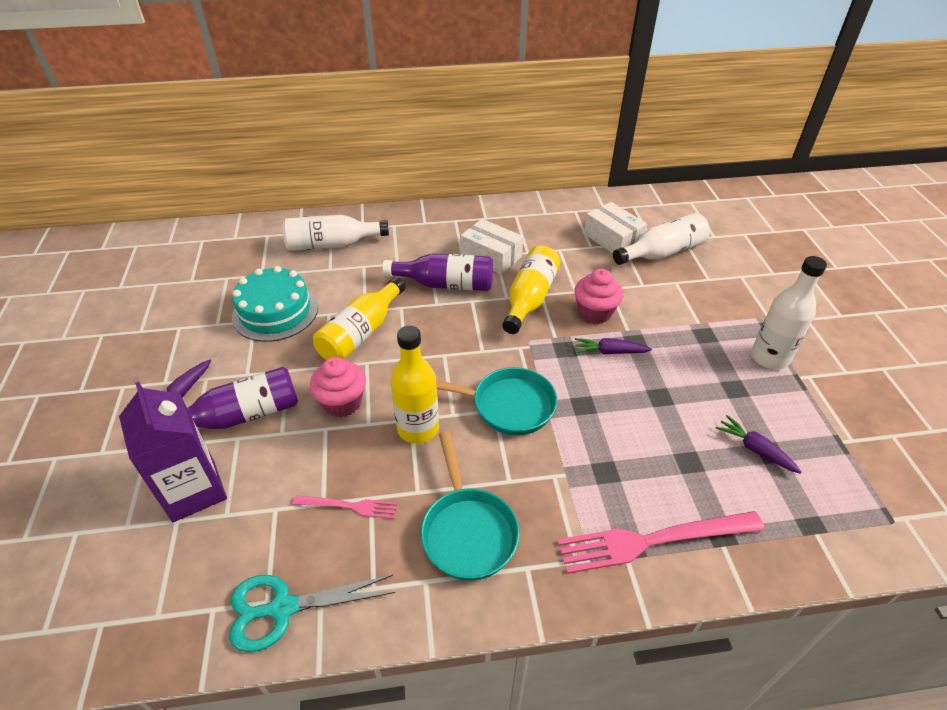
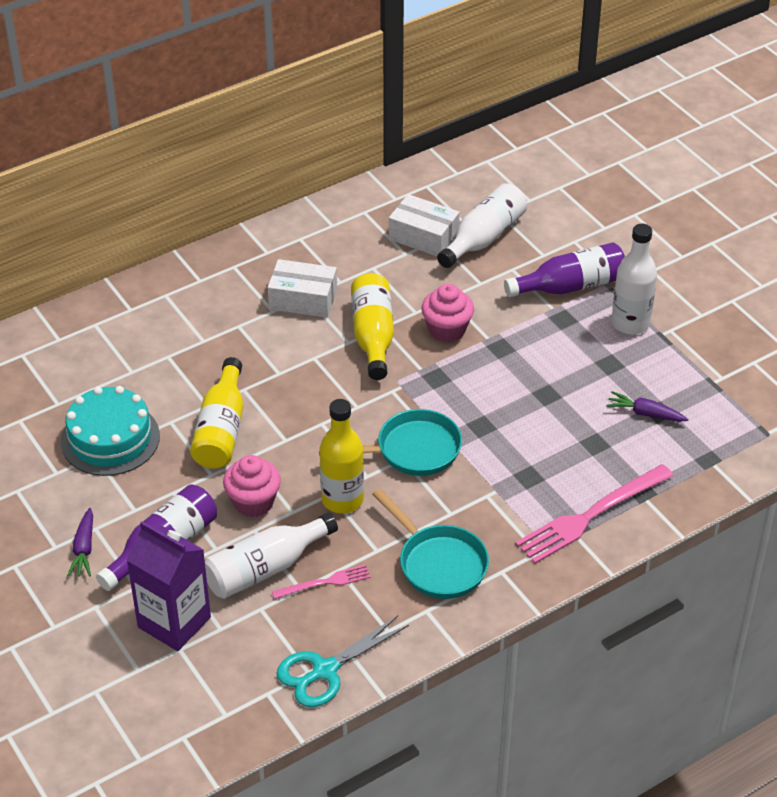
camera: 25 degrees left, 0 degrees up
white bottle [283,215,389,251] -> white bottle moved to [205,513,338,599]
purple bottle [382,253,493,291] -> purple bottle moved to [504,243,625,297]
purple carrot [575,338,652,354] -> none

